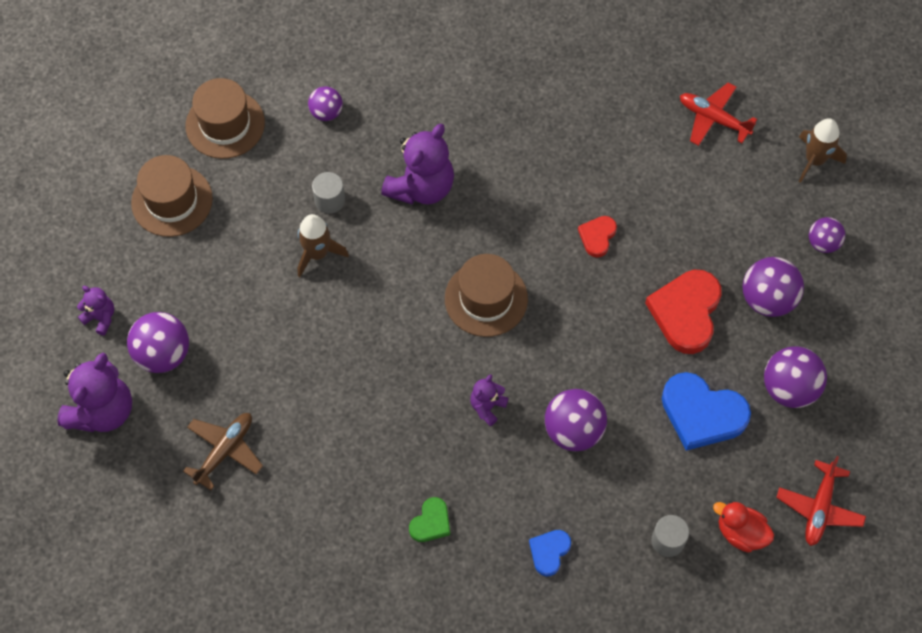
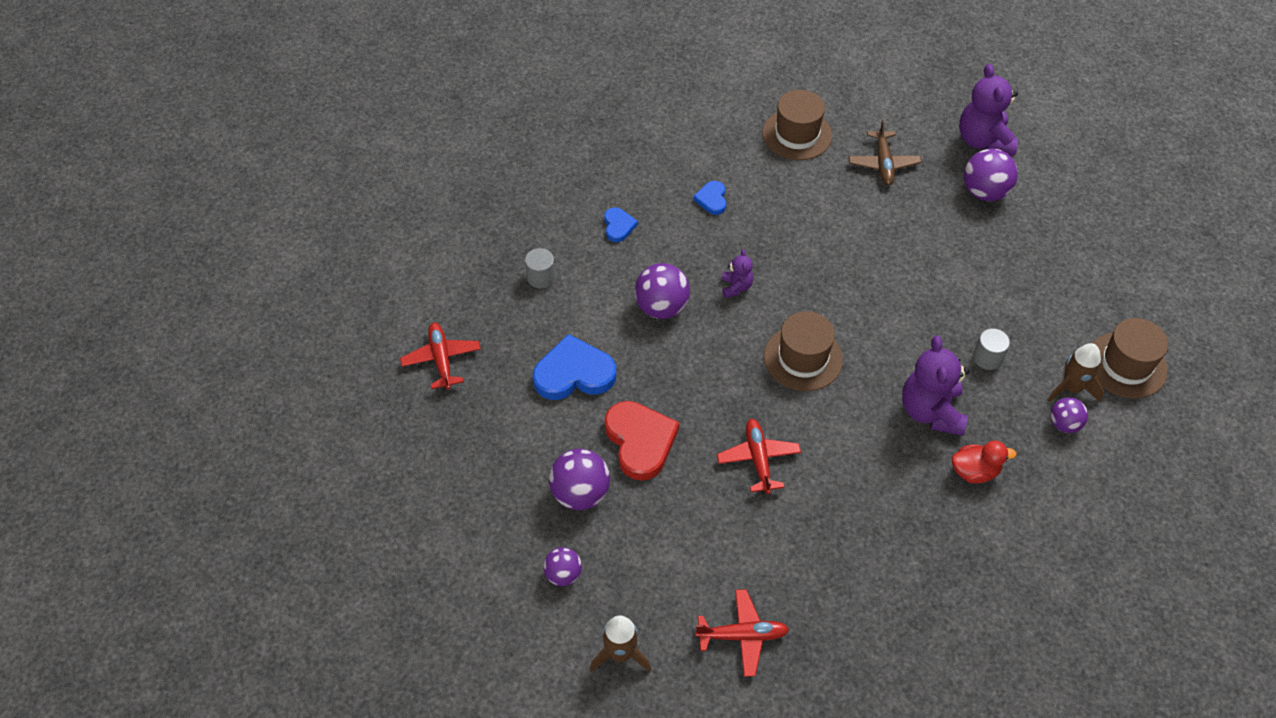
camera: 145 degrees right, 10 degrees down
purple teddy bear [77,286,114,335] -> none
brown hat [131,155,213,237] -> brown hat moved to [762,90,832,160]
brown rocket [298,214,349,277] -> brown rocket moved to [1047,343,1104,402]
green heart [409,497,450,542] -> blue heart [693,181,726,215]
red heart [578,216,617,257] -> red plane [717,419,801,494]
red duck [713,501,774,552] -> red duck moved to [952,441,1016,484]
purple ball [764,346,827,408] -> none

